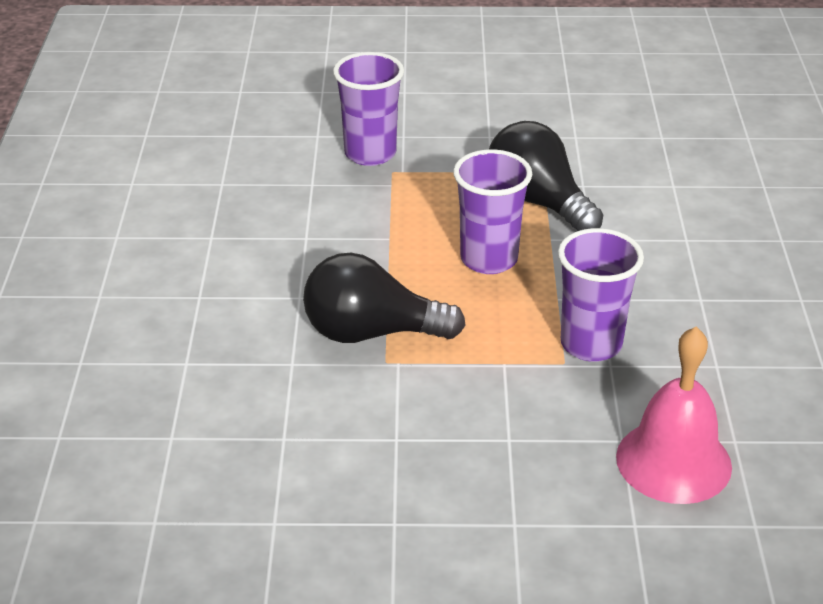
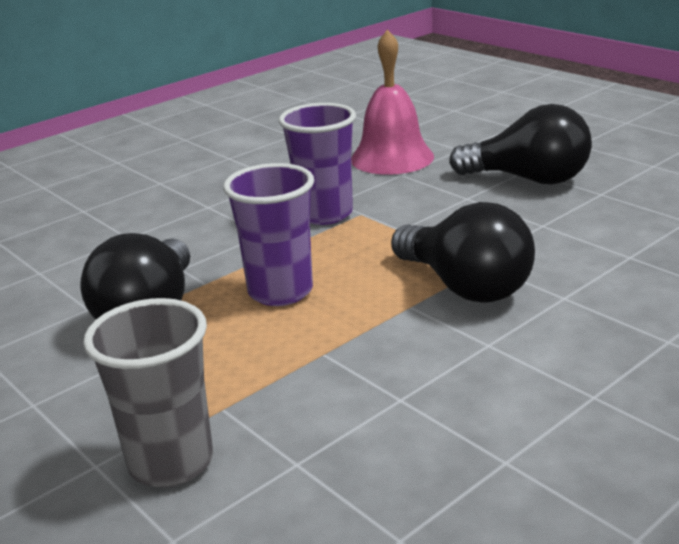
camera: 130 degrees left, 10 degrees down
purple cup [333,52,404,166] -> grey cup [83,298,213,487]
none -> black light bulb [449,104,592,184]

